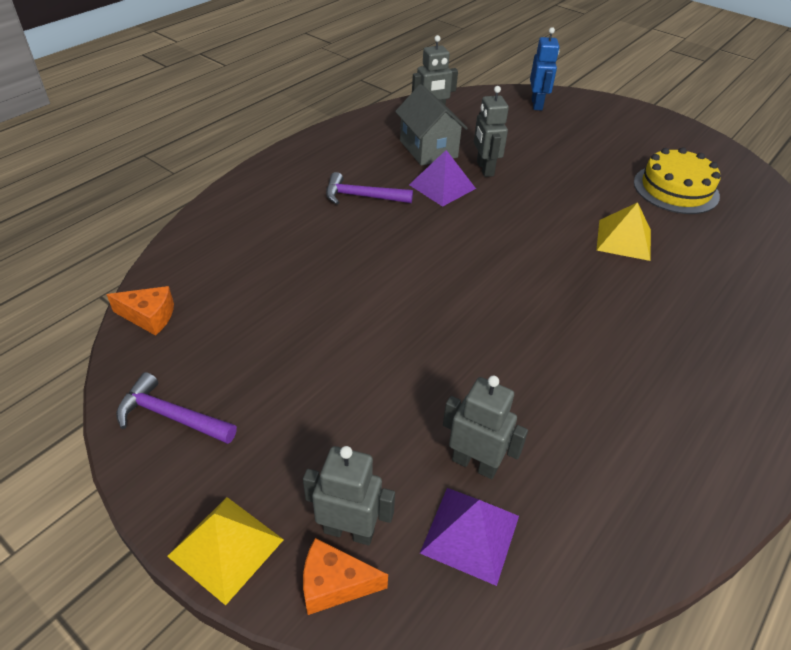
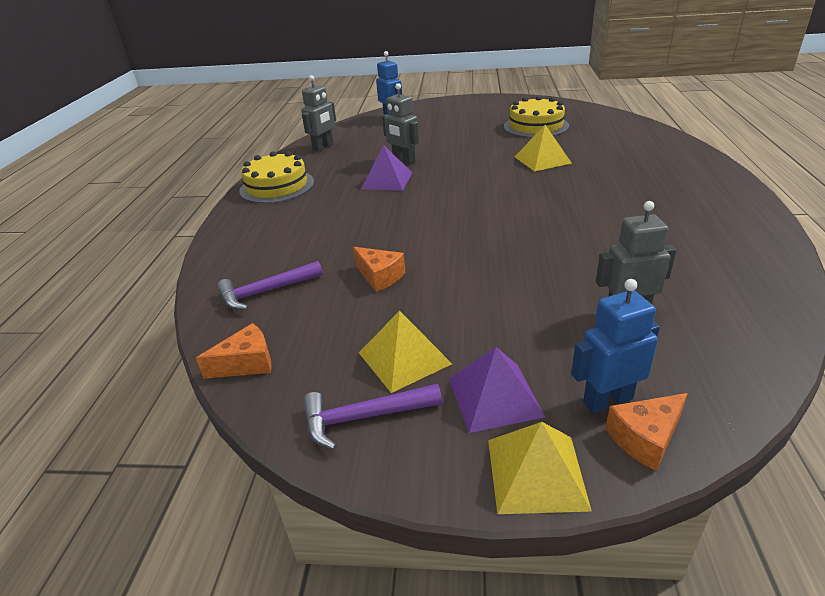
camera: 30 degrees left, 10 degrees down
grey robot [303,446,395,545] -> blue robot [571,279,660,413]
purple hammer [326,172,413,204] -> purple hammer moved to [217,261,323,310]
grey house [395,84,468,166] -> none
purple pyramid [420,488,519,586] -> purple pyramid moved to [449,347,545,433]
none -> yellow cake [239,151,314,203]
none -> orange cheese [353,247,405,292]
none -> yellow pyramid [359,311,452,393]

